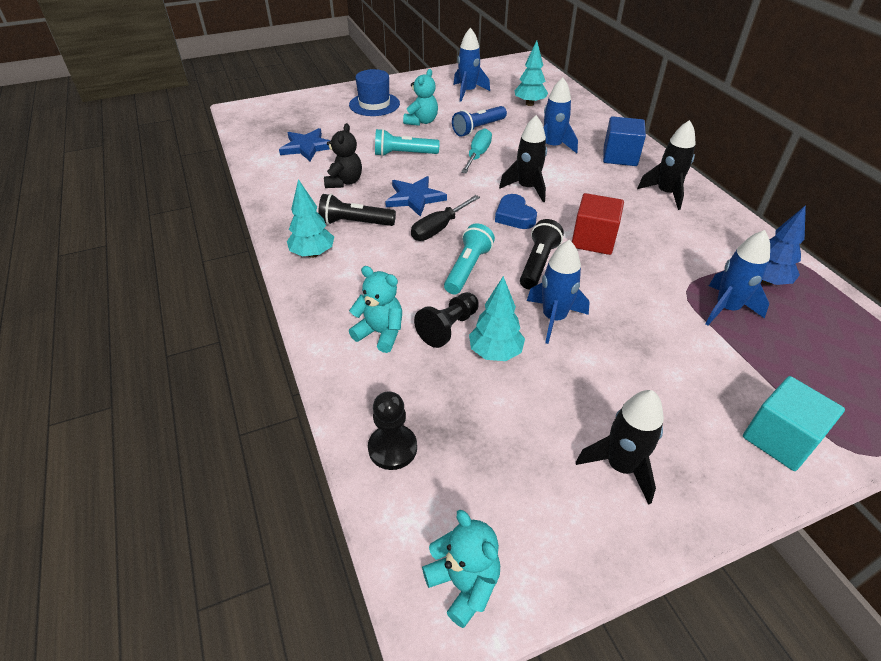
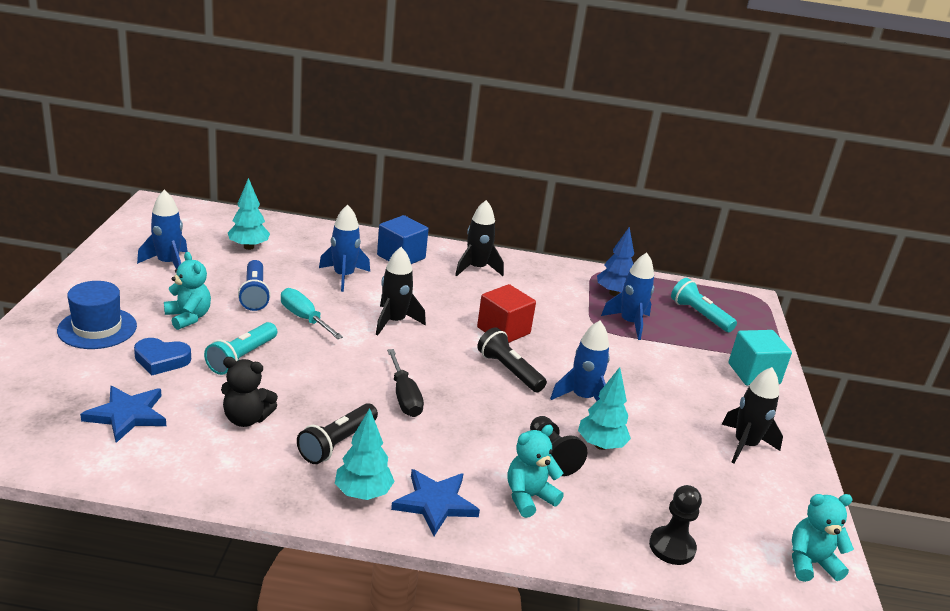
camera: 65 degrees left, 15 degrees down
black teddy bear [324,123,362,188] -> black teddy bear turned 150 degrees clockwise [221,357,278,427]
blue star [385,176,447,217] -> blue star moved to [391,469,480,536]
turquoise flashlight [444,223,495,295] -> turquoise flashlight moved to [671,278,737,332]
blue heart [495,194,537,229] -> blue heart moved to [134,338,191,375]

